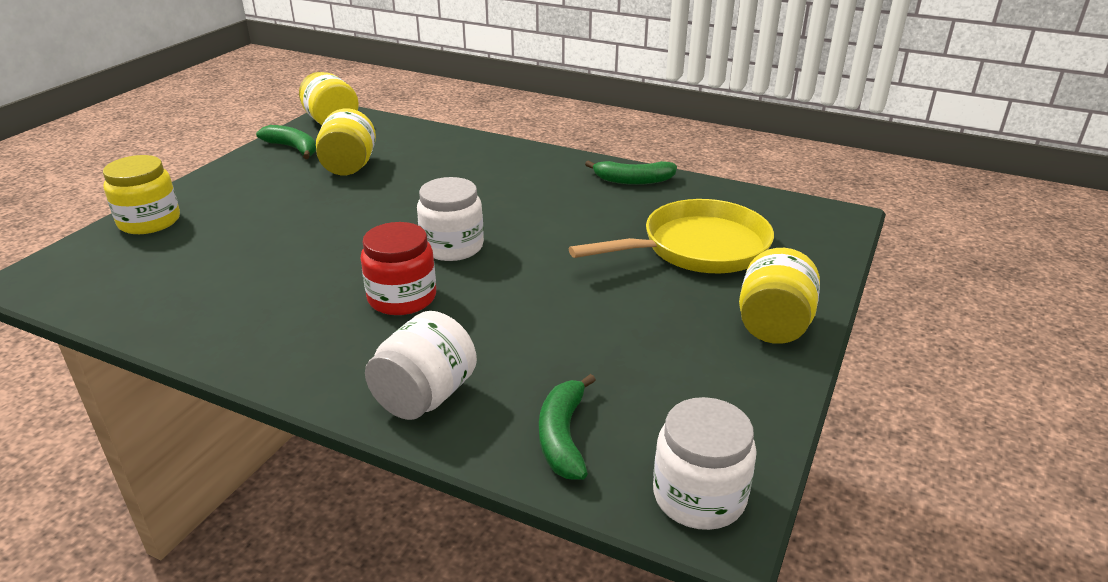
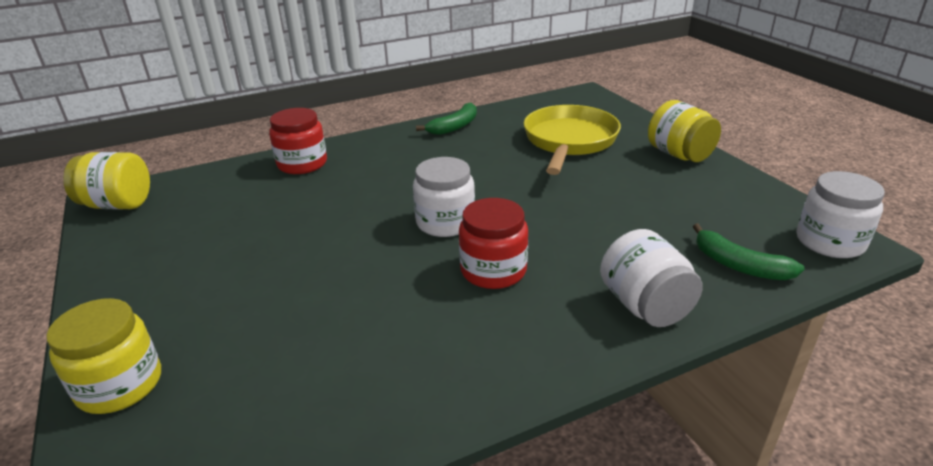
camera: 50 degrees left, 0 degrees up
green banana [256,125,316,159] -> none
yellow jar [316,108,376,175] -> none
none -> red jar [269,108,327,174]

